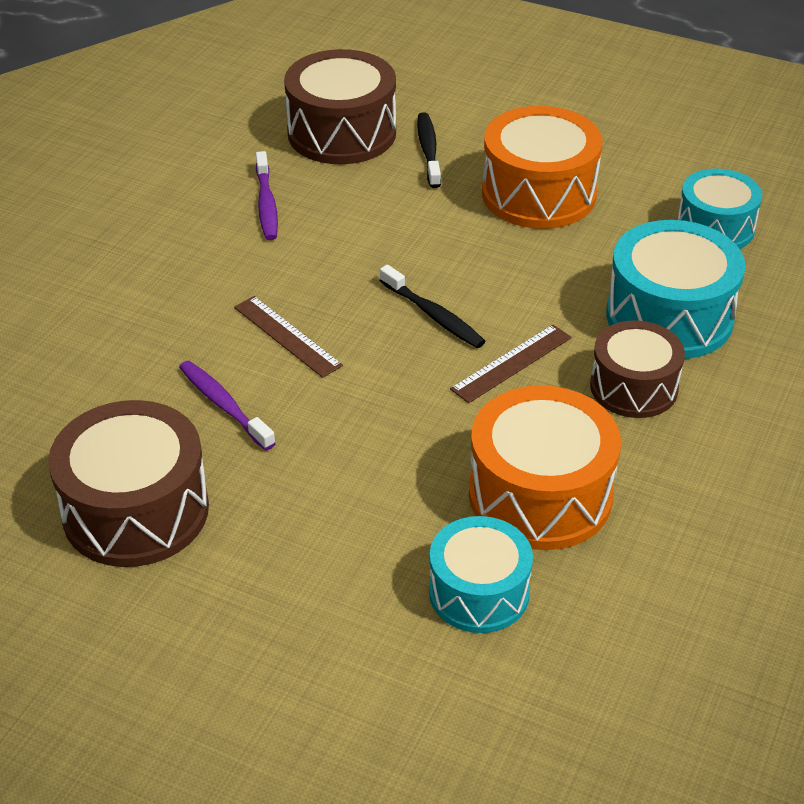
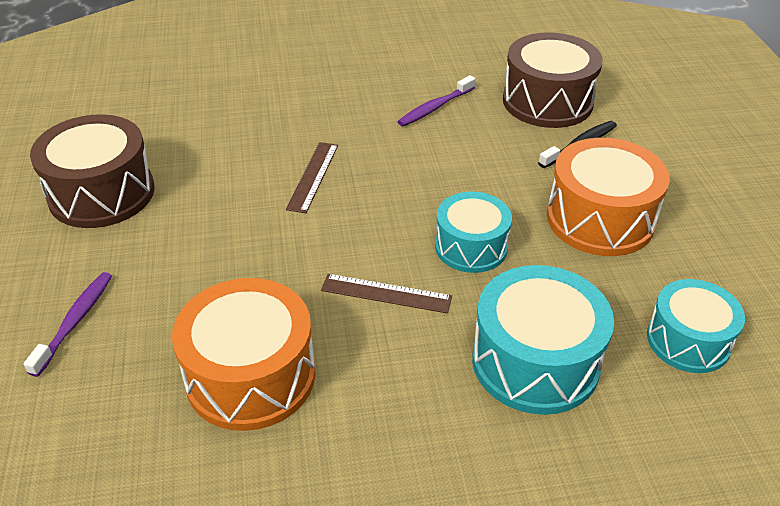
camera: 55 degrees right, 0 degrees up
purple toothbrush [179,361,276,451] -> purple toothbrush moved to [23,272,112,377]
black toothbrush [379,264,486,348] -> none
turquoise drum [429,516,533,633] -> turquoise drum moved to [435,192,512,273]
brown drum [590,320,685,418] -> none

